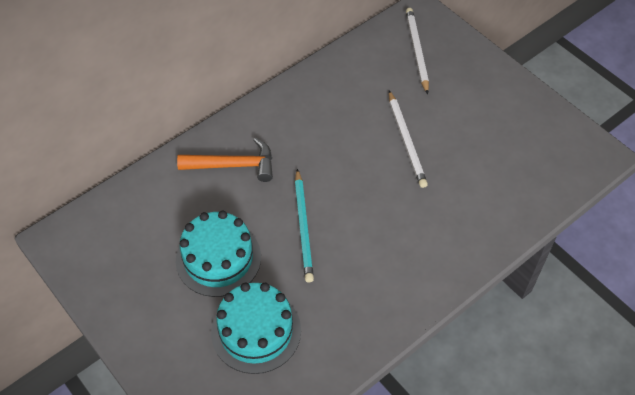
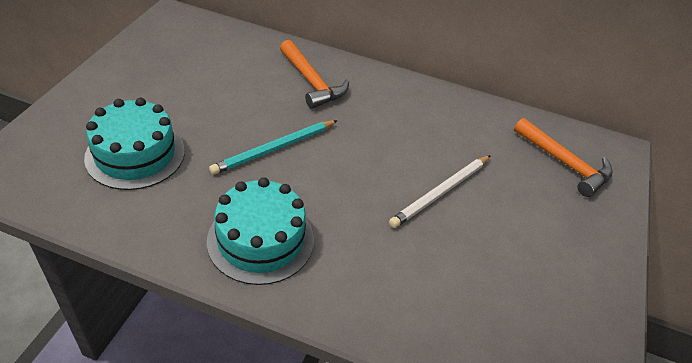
camera: 55 degrees right, 10 degrees down
turquoise cake [176,210,261,297] -> turquoise cake moved to [207,177,314,285]
white pencil [406,8,429,94] -> orange hammer [514,118,613,197]

